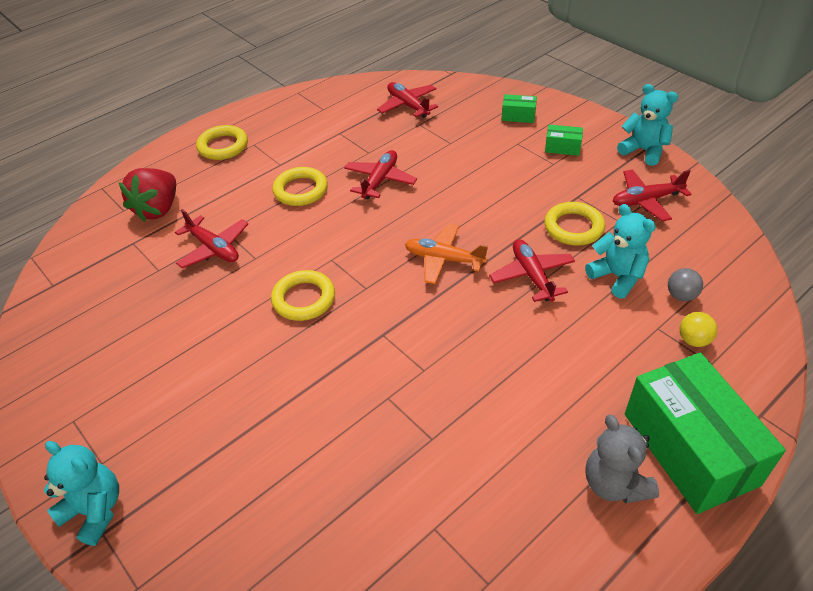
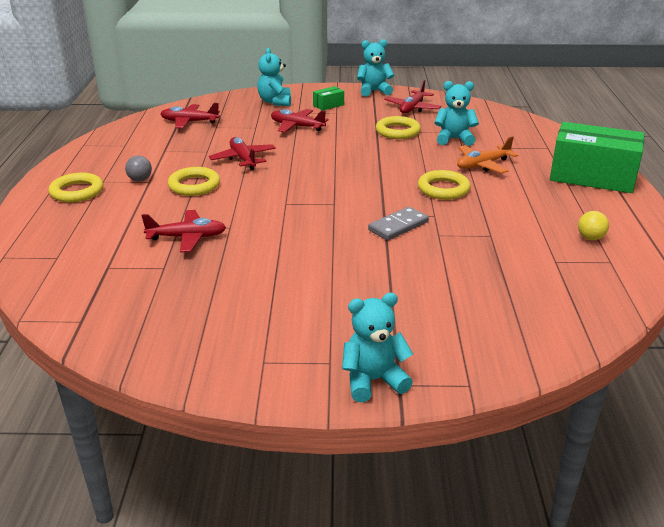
camera: 50 degrees left, 15 degrees down
red strawberry [119,168,176,222] -> none
yellow ring [271,270,335,321] -> yellow ring moved to [418,170,471,200]
orange plane [405,224,488,284] -> orange plane moved to [457,136,518,173]
red plane [489,239,575,302] -> red plane moved to [271,109,329,132]
green box [502,94,537,123] -> turquoise teddy bear [257,48,291,106]
grey teddy bear [585,415,659,503] -> none
grey ball [668,268,703,301] -> grey ball moved to [125,156,152,182]
yellow ball [680,312,717,347] -> yellow ball moved to [578,211,609,240]
none -> grey domino [368,207,429,240]

